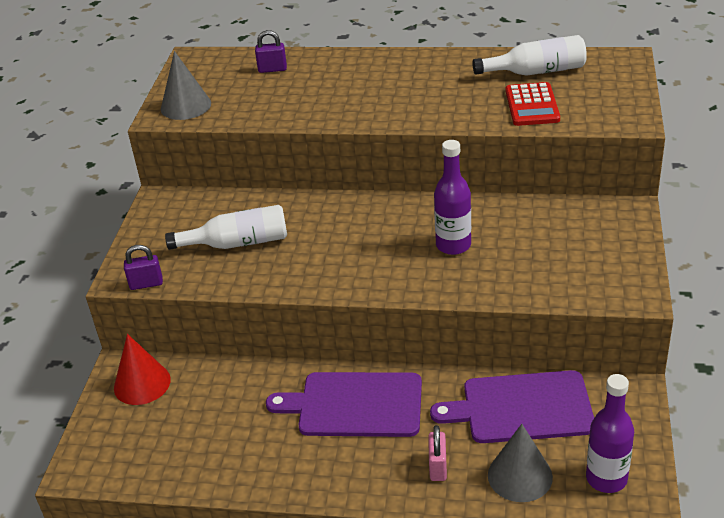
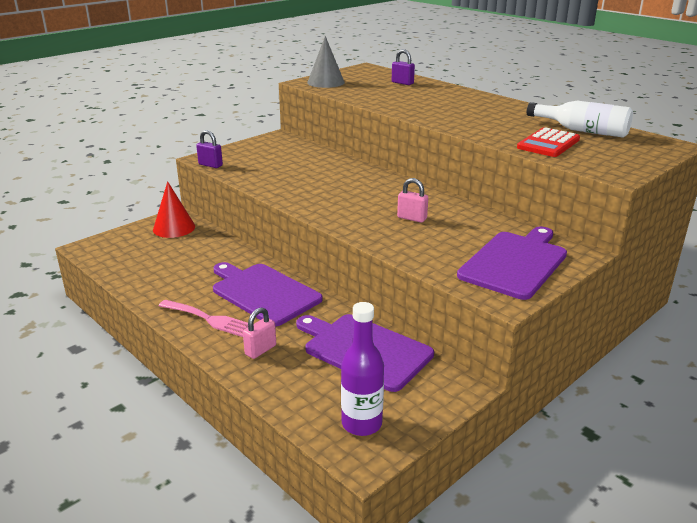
camera: 35 degrees right, 10 degrees down
white bottle [165,205,287,250] -> none
purple bottle [434,140,471,255] -> pink padlock [397,178,428,223]
grey cone [488,424,553,502] -> none
none -> pink fork [159,300,248,337]
none -> purple cutting board [457,226,567,300]

